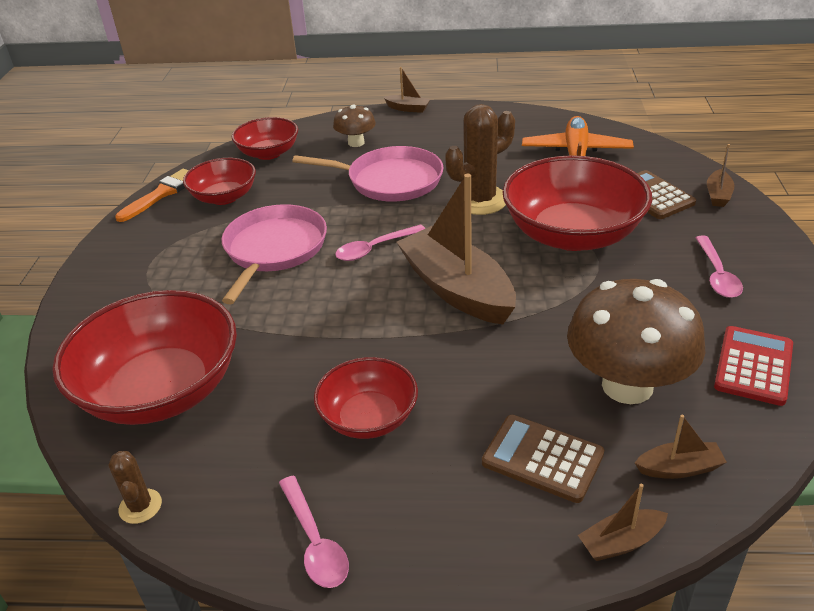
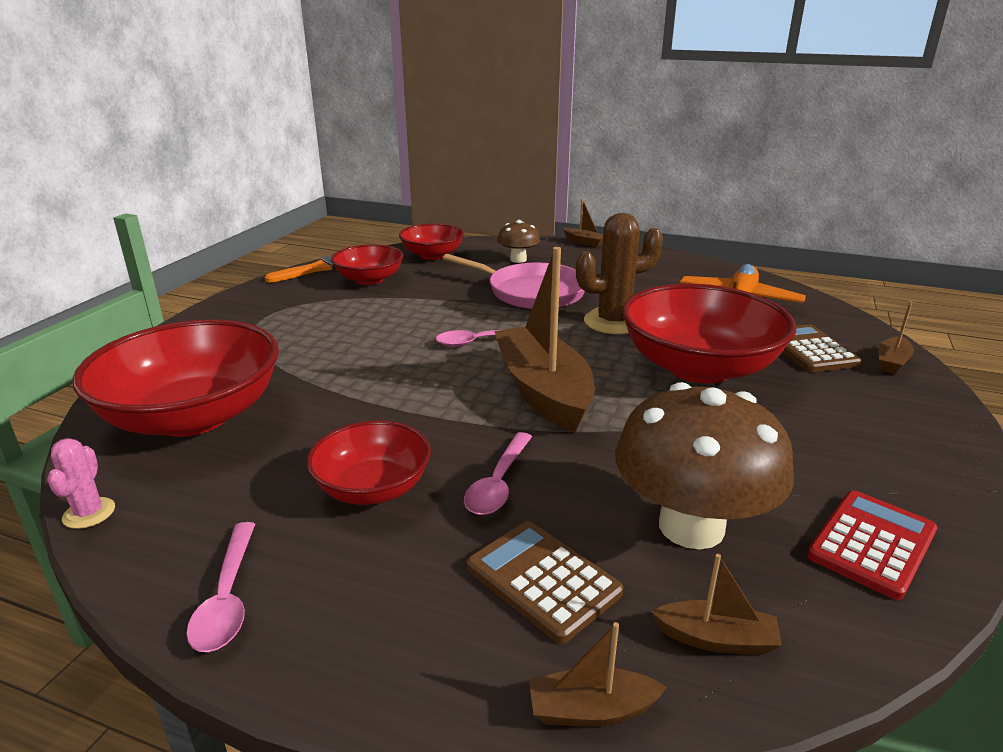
camera: 15 degrees right, 10 degrees down
brown cactus [109,451,162,524] -> pink cactus [47,438,115,529]
pink pan [222,204,327,305] -> none
pink spoon [696,236,743,298] -> pink spoon moved to [464,432,532,515]

